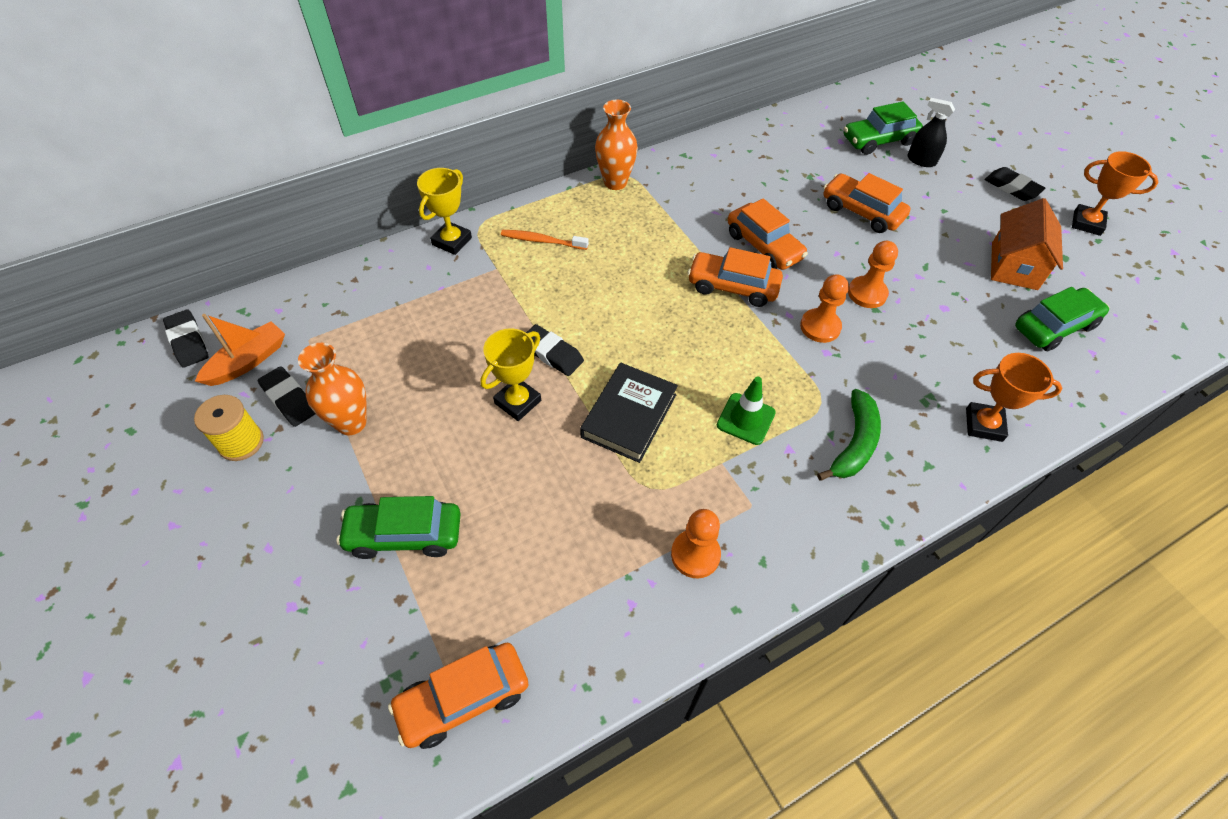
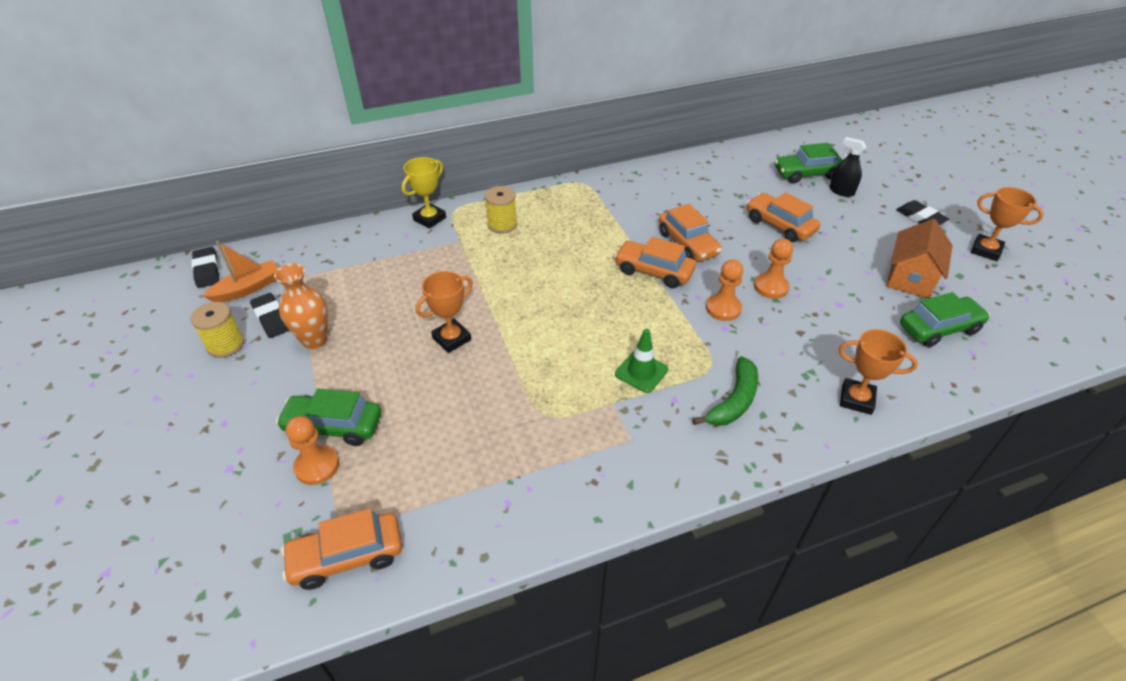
camera: 10 degrees right, 10 degrees down
yellow trophy [480,328,541,421] -> orange trophy [416,271,473,353]
orange toothbrush [501,230,589,250] -> yellow spool [485,186,517,233]
black eraser [526,324,584,376] -> none
black book [580,363,678,463] -> none
orange vase [595,100,638,190] -> none
orange pawn [671,509,721,578] -> orange pawn moved to [286,416,339,485]

